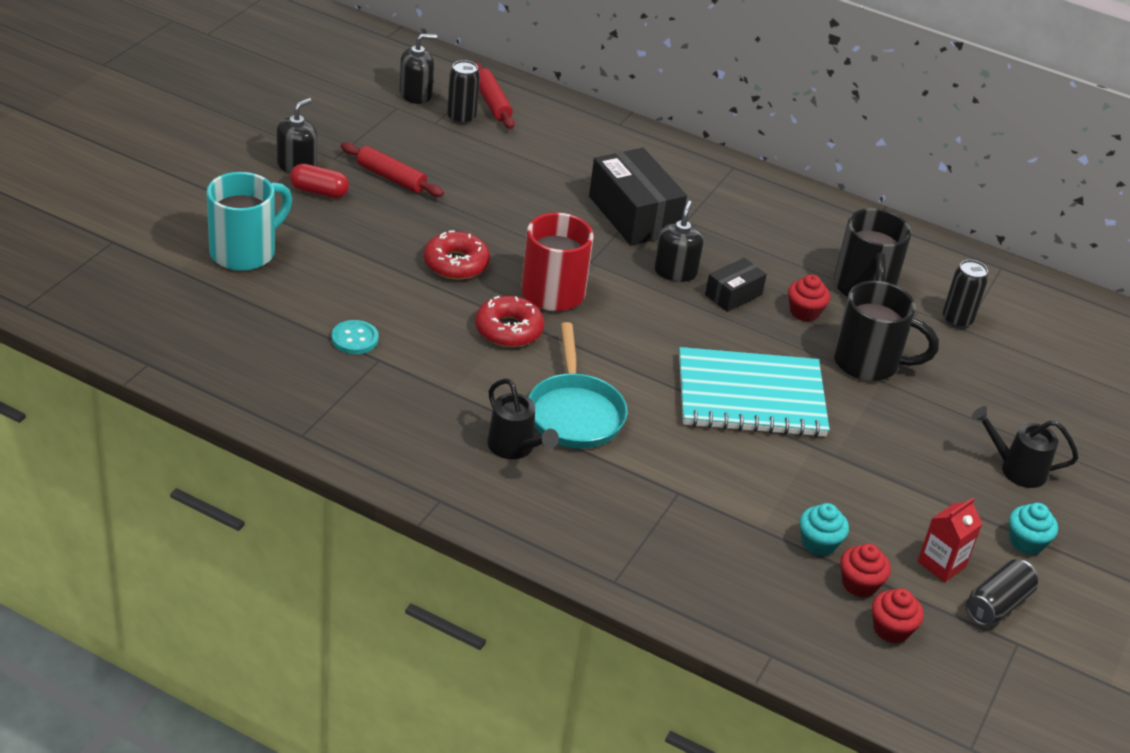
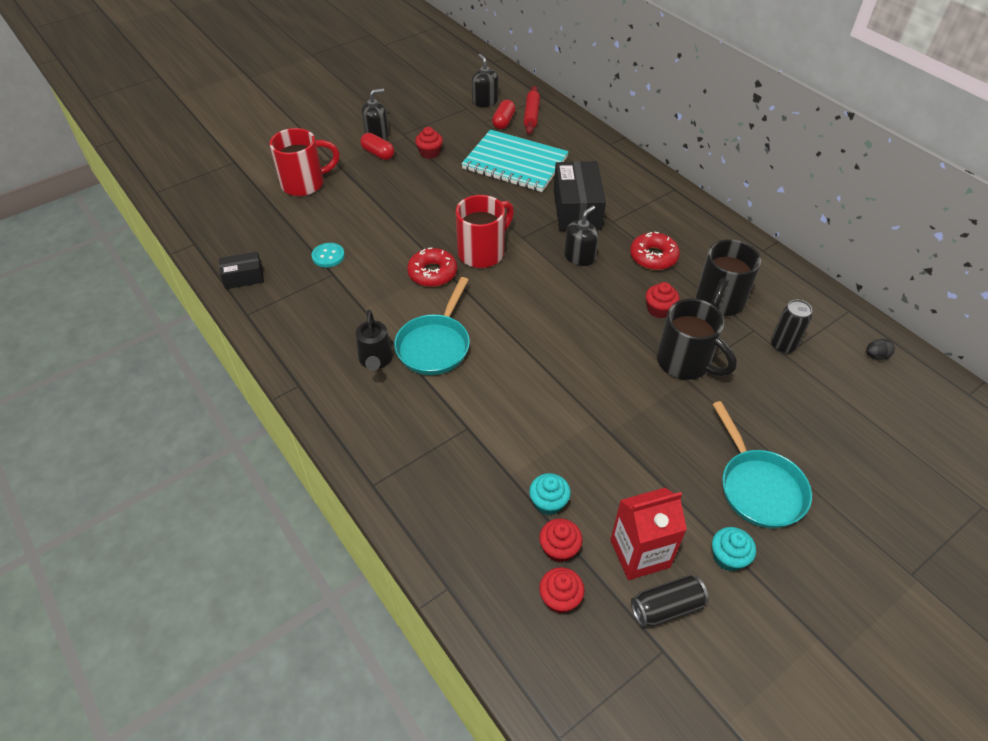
camera: 30 degrees right, 10 degrees up
turquoise mug [206,172,292,271] -> red mug [269,128,340,196]
red rolling pin [341,142,444,197] -> red cupcake [415,127,443,159]
black soap dispenser [400,34,437,104] -> black soap dispenser turned 120 degrees counterclockwise [472,54,498,107]
red donut [424,230,490,280] -> red donut moved to [630,232,680,270]
black can [447,60,480,125] -> red capsule [492,100,516,129]
turquoise notebook [679,347,830,437] -> turquoise notebook moved to [461,129,569,192]
black box [705,258,767,312] -> black box moved to [219,252,264,289]
red carton [917,498,982,582] -> red carton [610,488,687,580], size x1.51
black watering can [971,406,1078,488] -> turquoise pan [712,401,812,529]
none -> black egg [866,339,895,360]

